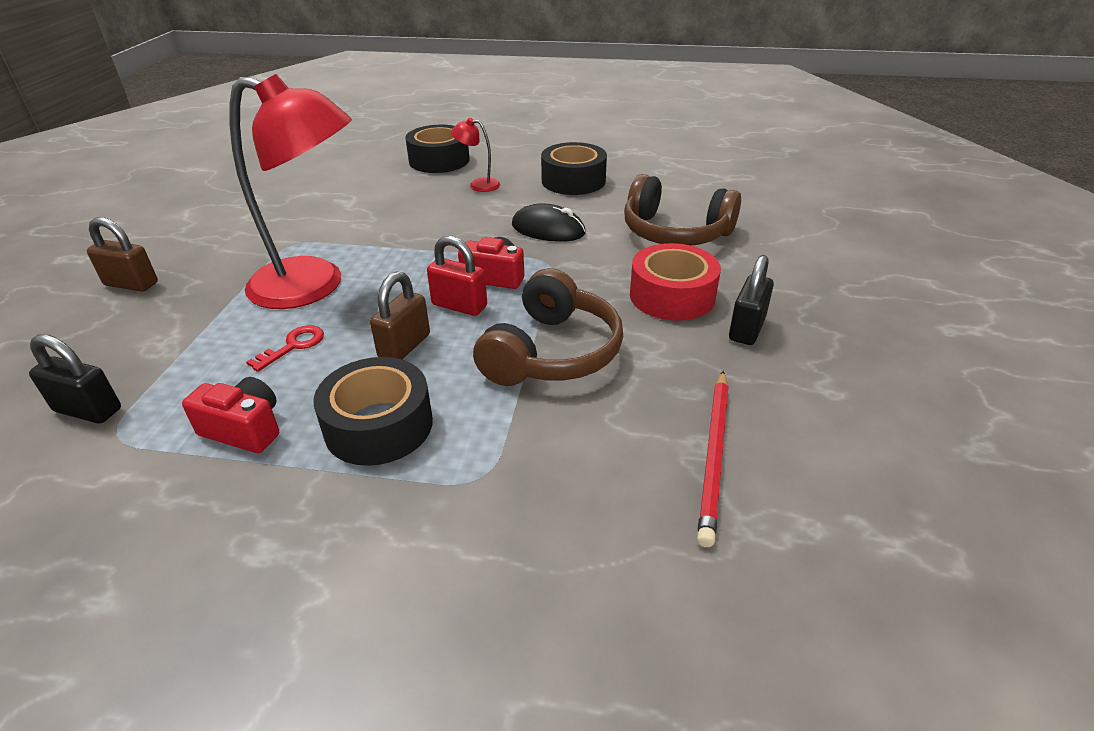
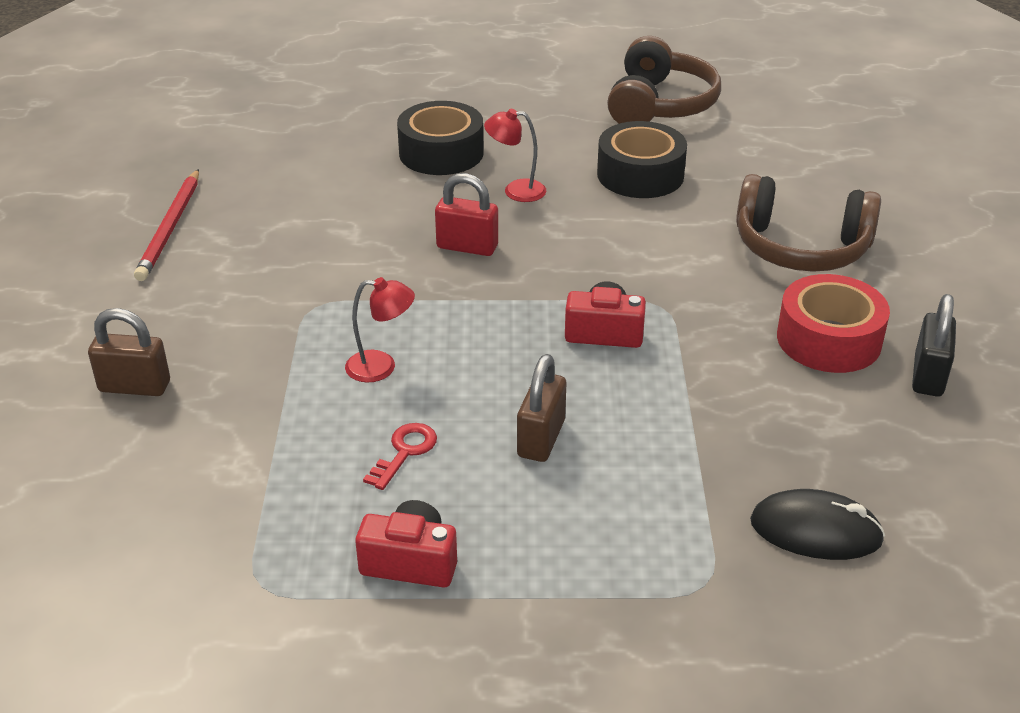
camera: 10 degrees left, 0 degrees up
black padlock [29,334,121,423] -> none
red lamp [229,74,352,309] -> red lamp [345,277,415,382], size x0.41
black tape [313,357,433,466] -> none
red padlock [427,236,487,316] -> red padlock moved to [435,173,498,256]
brown headphones [473,268,623,386] -> brown headphones moved to [607,36,721,124]
black mouse [512,203,586,242] -> black mouse moved to [750,489,885,560]
red pencil [697,371,729,547] -> red pencil moved to [134,169,199,281]

